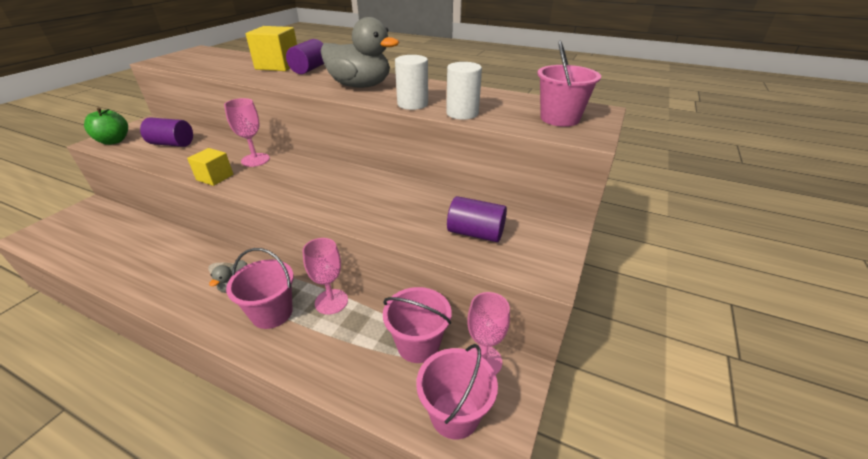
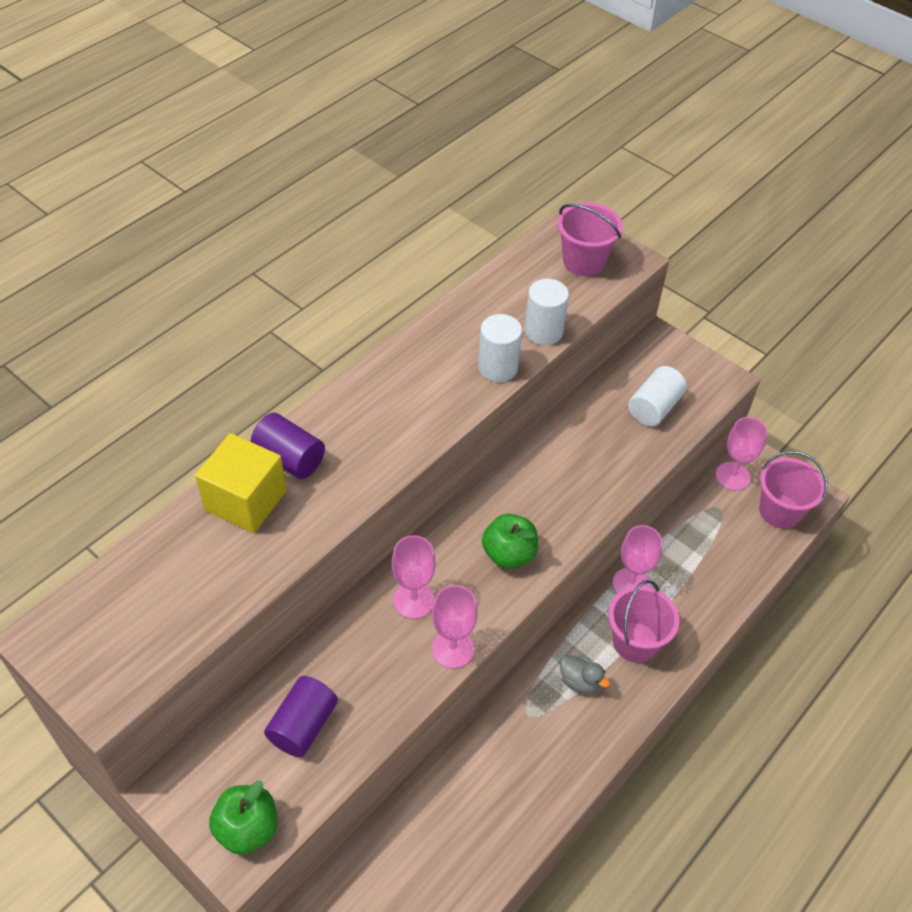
camera: 75 degrees left, 15 degrees up
yellow cube [187,148,233,186] -> pink goblet [432,585,478,669]
grey duck [321,17,399,88] -> none
pink bucket [383,287,452,363] -> none
purple cylinder [447,196,507,242] -> white cylinder [628,366,687,426]
none -> green apple [482,514,538,569]

